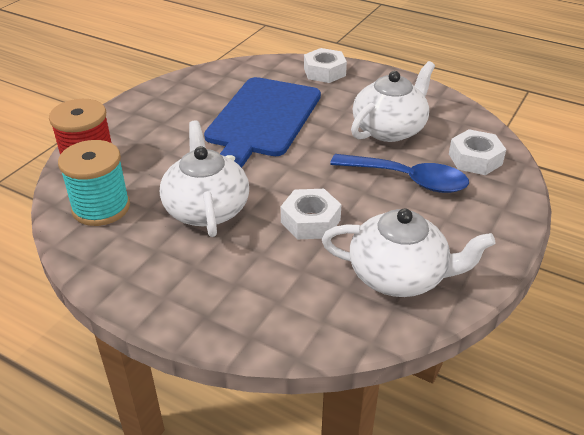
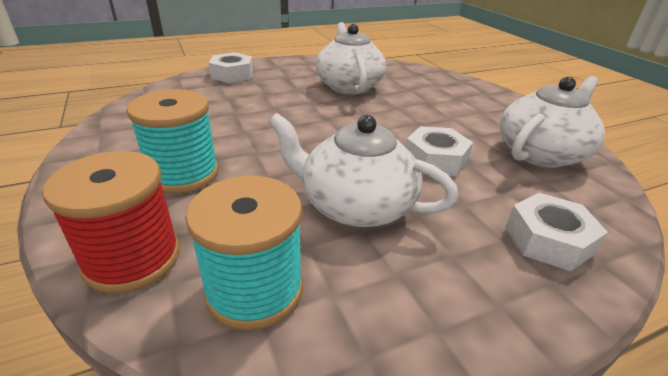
camera: 55 degrees left, 5 degrees down
blue cutting board [204,77,321,168] -> none
blue spoon [330,154,469,193] -> none
white nut [449,129,506,175] -> white nut moved to [506,193,608,271]
none -> turquoise spool [126,89,219,193]

